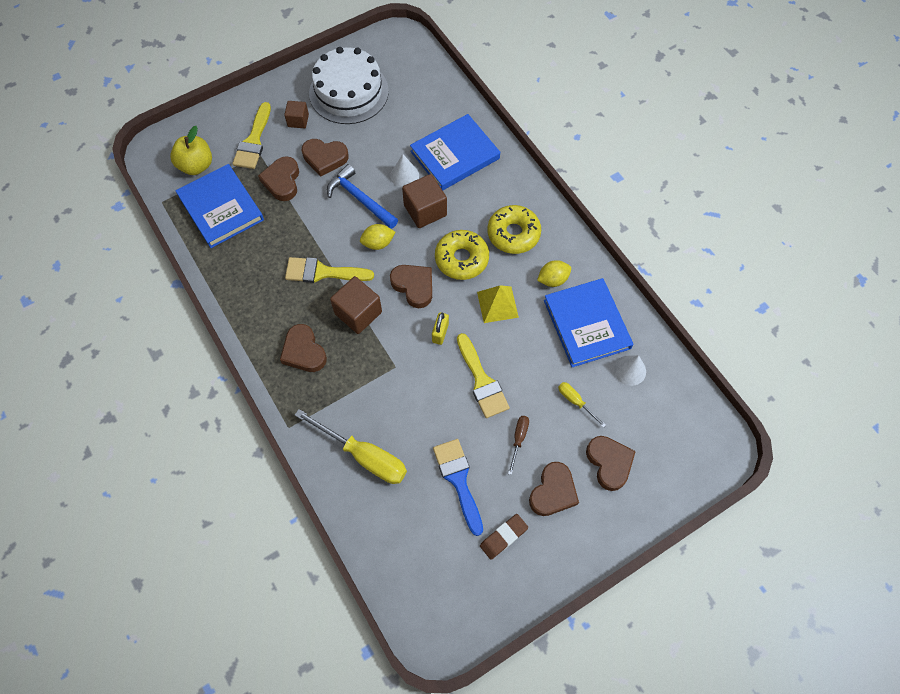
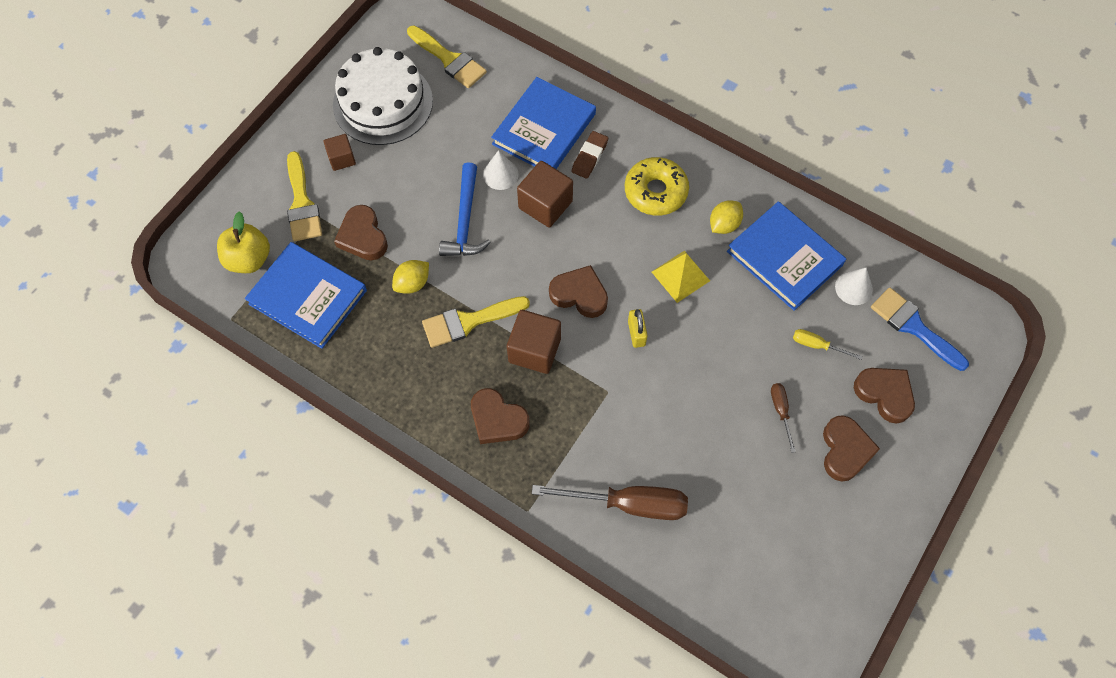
camera: 25 degrees left, 0 degrees up
yellow screwdriver [295,409,407,484] -> brown screwdriver [532,485,688,520]
brown heart [302,139,349,177] -> none
blue hammer [327,164,398,229] -> blue hammer turned 105 degrees counterclockwise [439,163,491,256]
yellow lemon [360,224,395,250] -> yellow lemon moved to [392,260,429,294]
blue brush [433,439,483,536] -> blue brush moved to [871,287,969,371]
yellow donut [435,230,489,280] -> none
yellow brush [457,333,510,418] -> yellow brush moved to [407,26,487,88]
brown eraser [480,514,528,560] -> brown eraser moved to [571,131,608,179]

